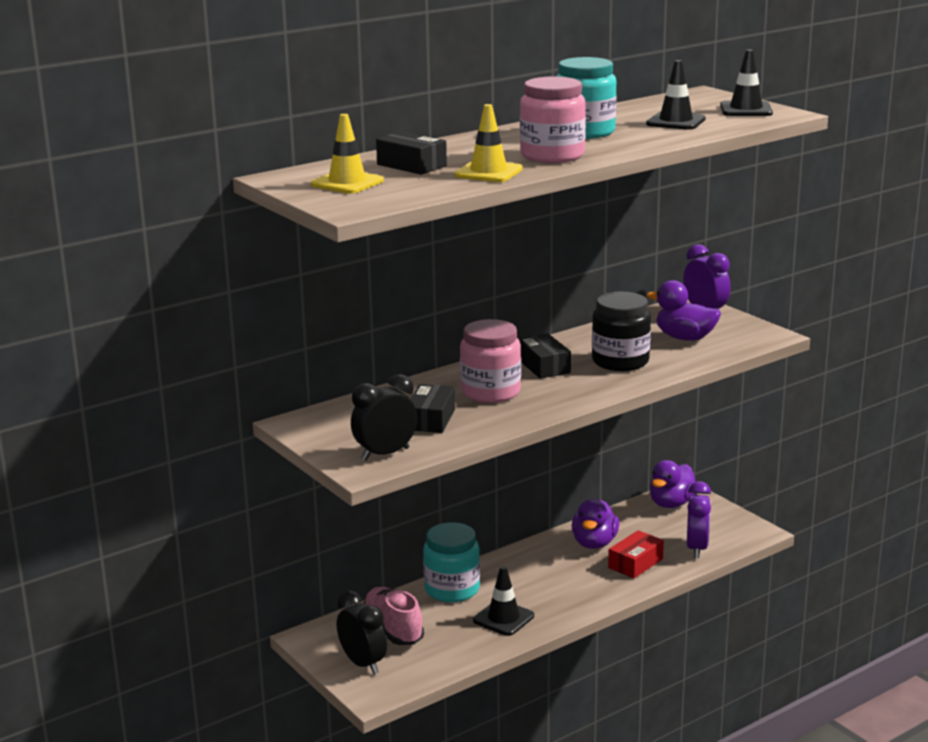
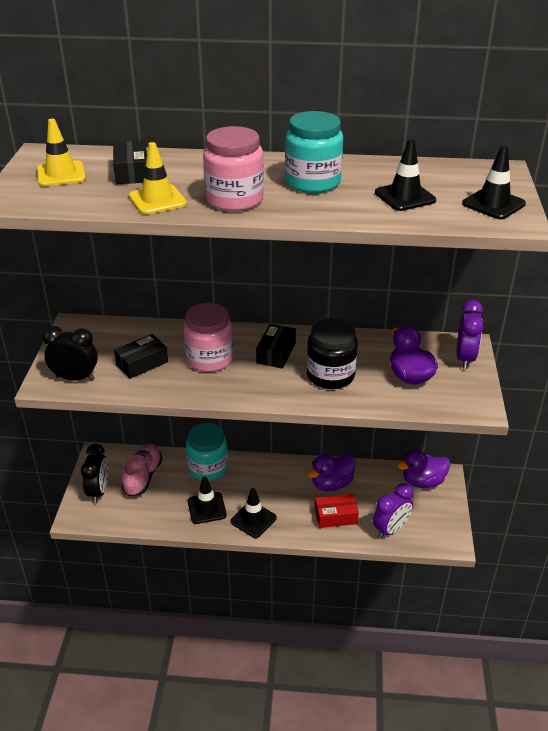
camera: 40 degrees right, 15 degrees up
none -> black traffic cone [231,488,277,538]

